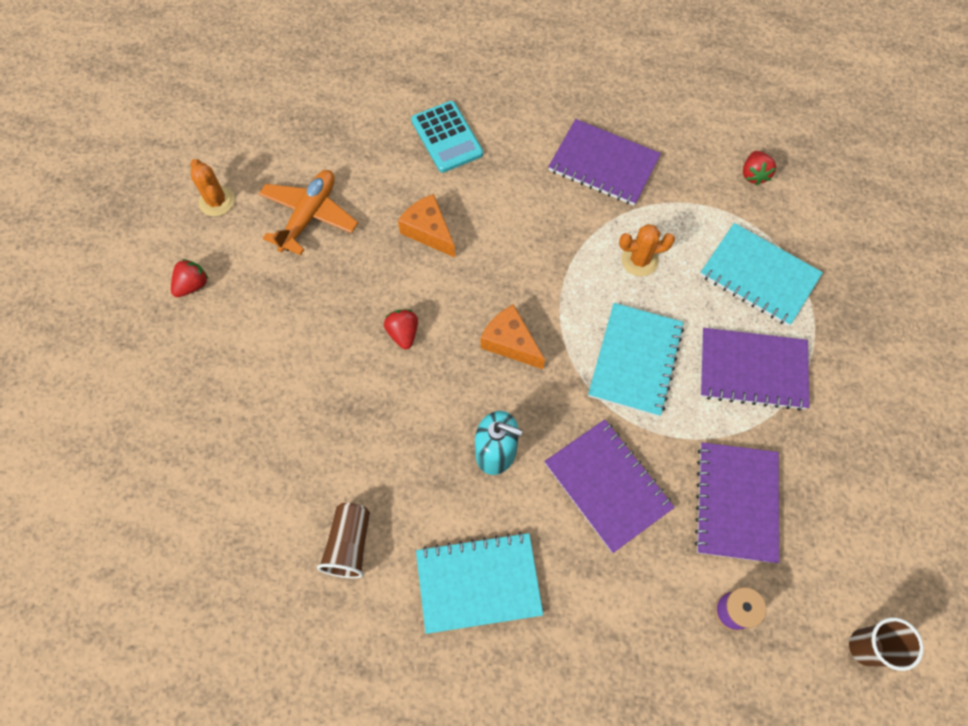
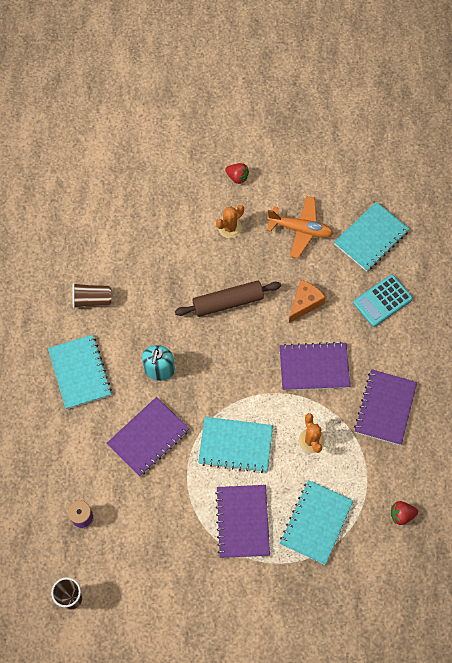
camera: 80 degrees right, 0 degrees up
orange cactus [190,159,235,216] -> orange cactus moved to [216,205,244,239]
red strawberry [384,309,418,349] -> brown rolling pin [175,280,281,317]
orange cheese [481,304,545,369] -> none
purple notebook [695,442,779,563] -> purple notebook moved to [280,342,350,391]
none -> turquoise notebook [334,202,410,272]

